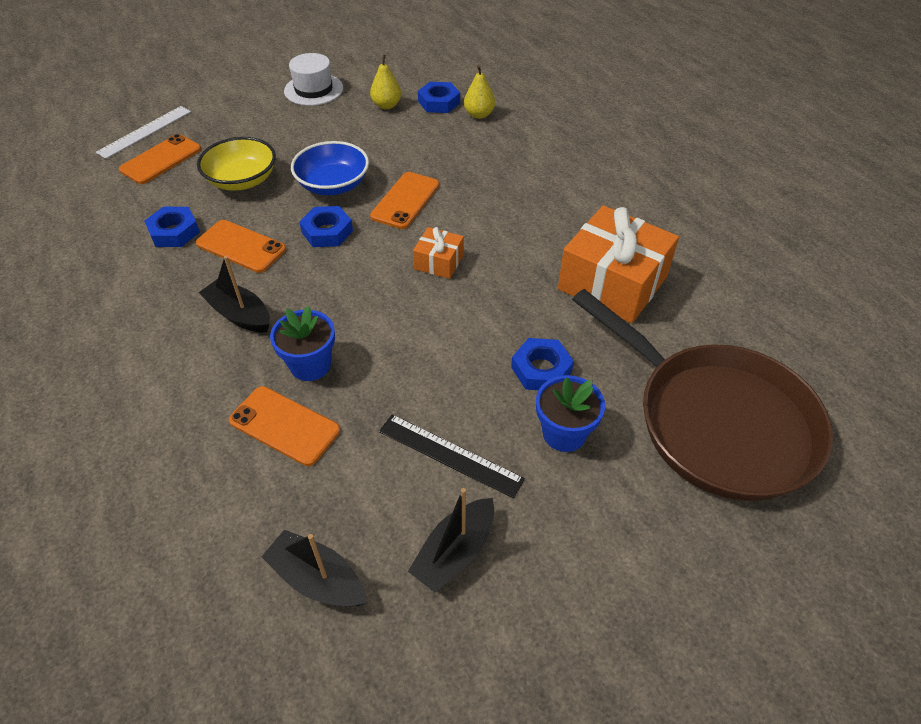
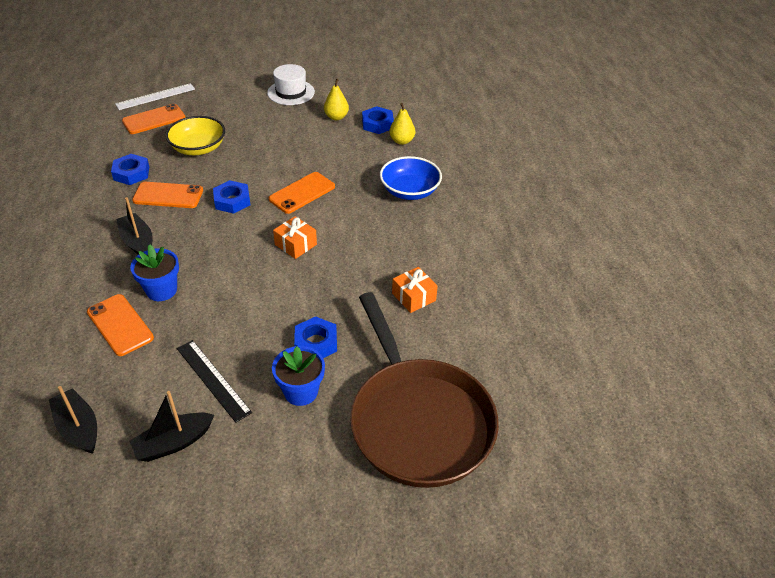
camera: 20 degrees right, 5 degrees down
orange phone [196,220,286,273] -> orange phone turned 45 degrees counterclockwise [132,182,203,208]
blue bowl [291,141,369,195] -> blue bowl moved to [380,156,442,200]
orange gift [558,205,679,323] -> orange gift [392,267,438,313], size x0.48

